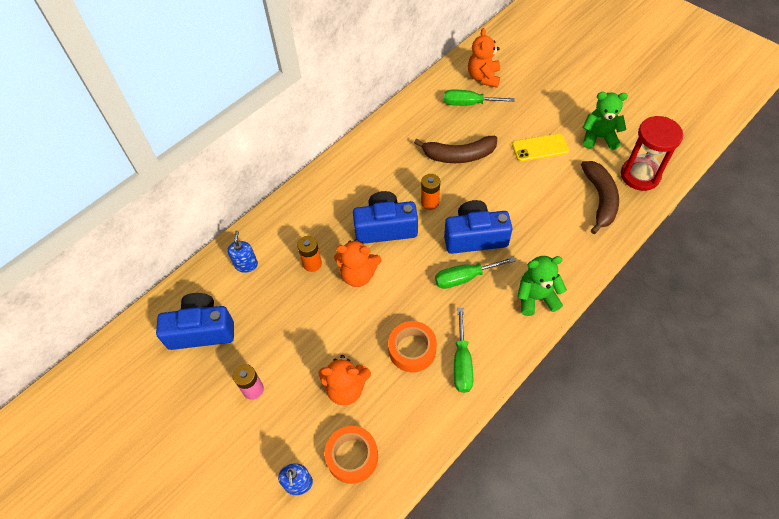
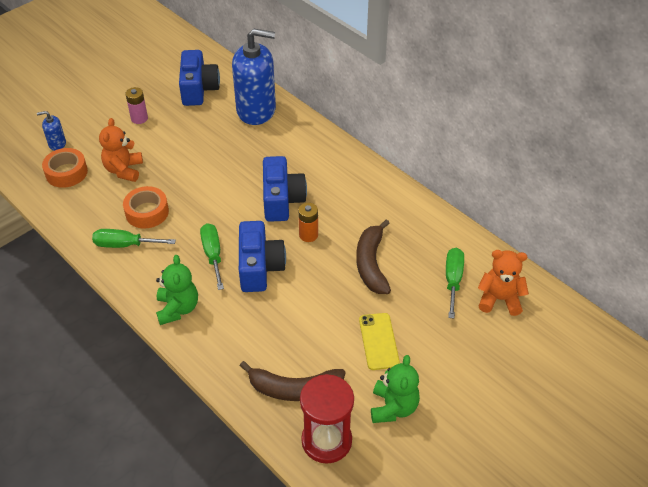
camera: 90 degrees right, 10 degrees down
blue soap dispenser [227,231,258,273] -> blue soap dispenser [232,29,276,125], size x2.34
orange battery [297,236,322,272] -> none
orange teddy bear [334,239,382,287] -> none

